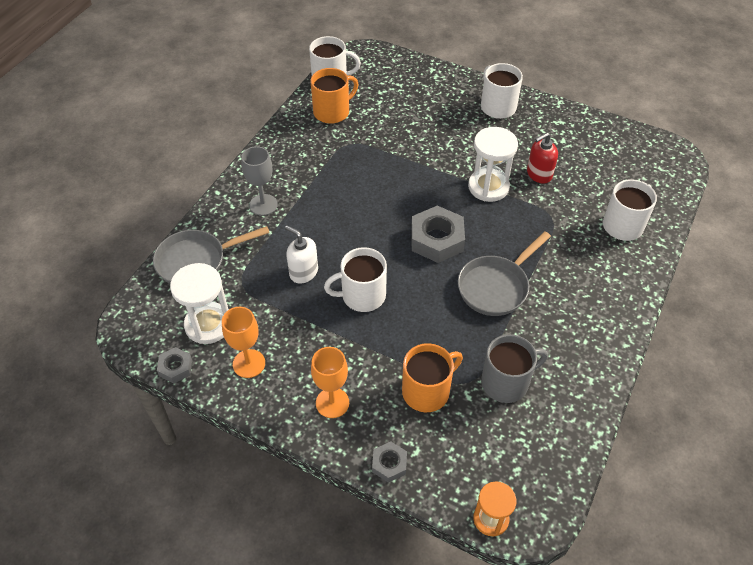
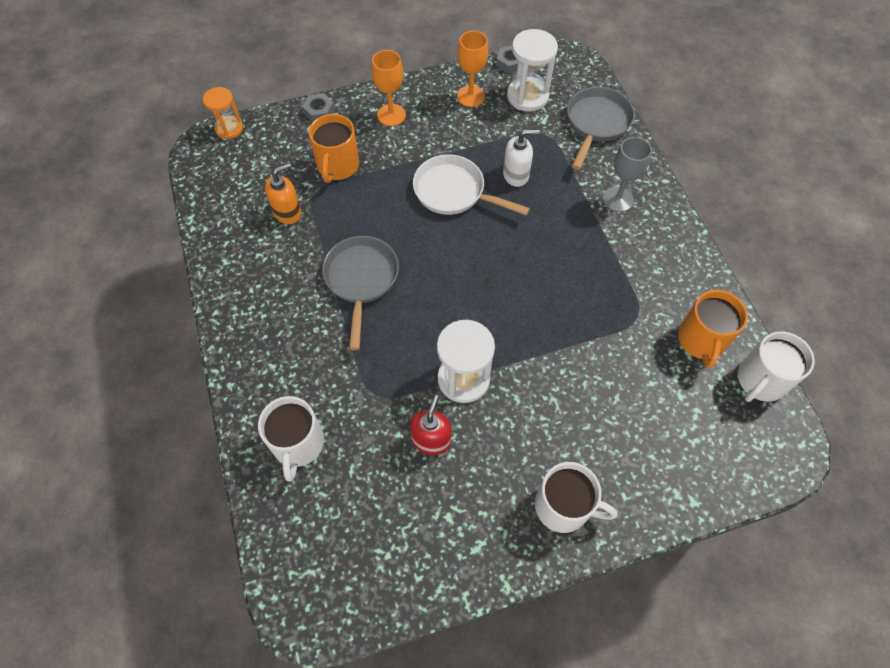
camera: 135 degrees right, 10 degrees up
white mug [324,247,387,312] -> white pan [413,154,530,215]
grey nut [411,206,465,263] -> none
grey mug [481,334,548,403] -> orange soap dispenser [265,163,301,224]

